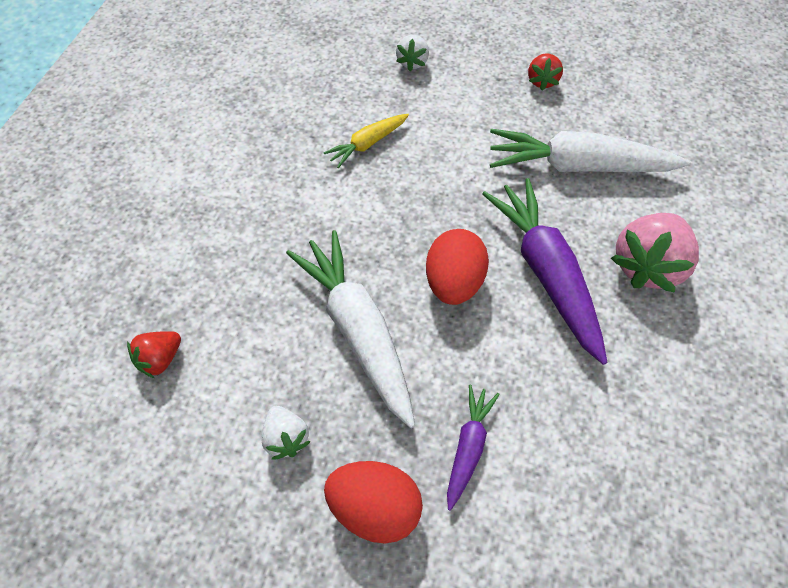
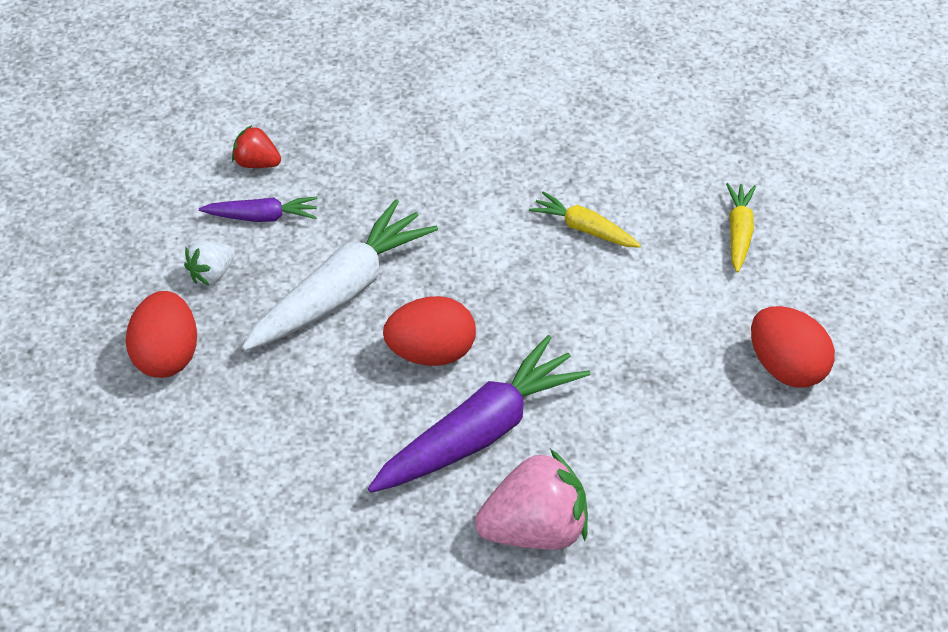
camera: 70 degrees right, 10 degrees down
white strawberry [396,35,429,71] -> yellow carrot [726,183,756,273]
purple carrot [447,384,500,511] -> purple carrot moved to [199,196,318,222]
white carrot [490,129,691,172] -> none
red strawberry [528,53,563,91] -> red egg [751,306,835,388]
pink strawberry [611,213,699,293] -> pink strawberry turned 150 degrees clockwise [475,449,588,550]

